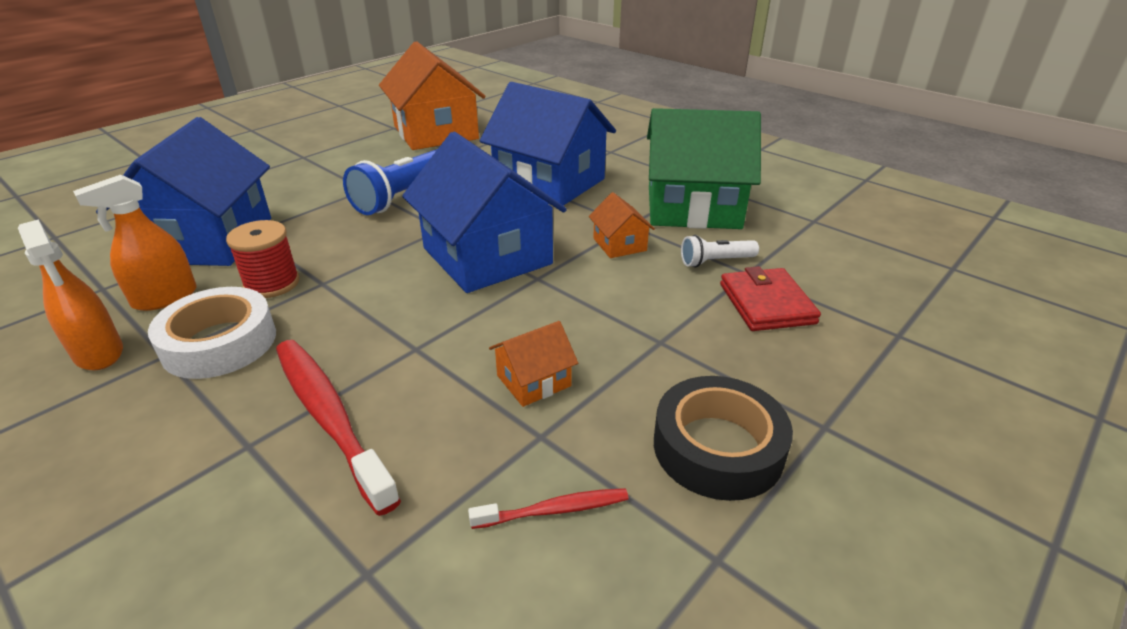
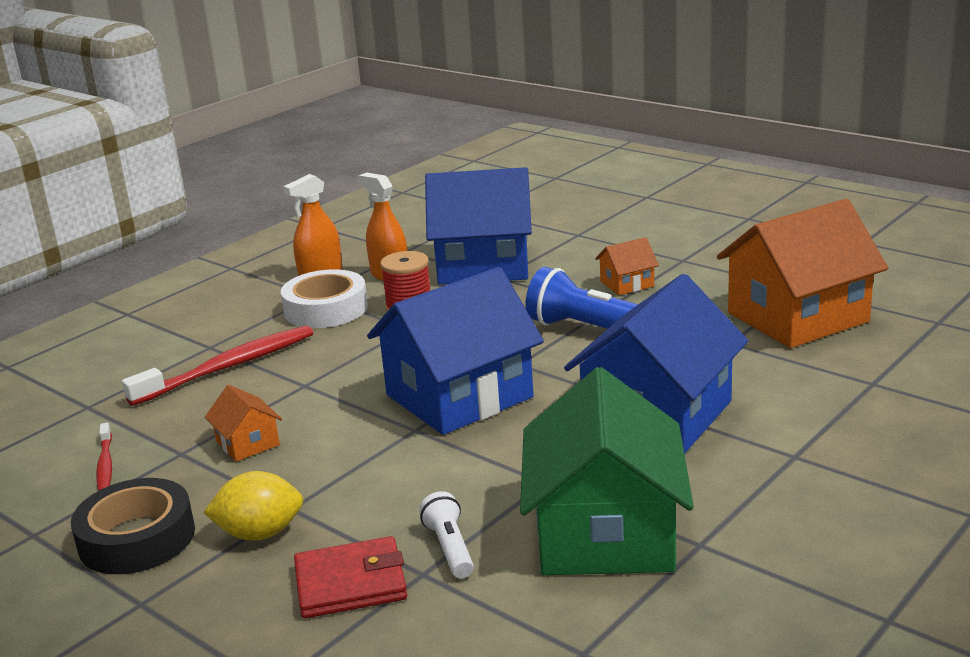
camera: 90 degrees right, 10 degrees down
orange house [589,192,655,258] -> orange house moved to [595,237,659,295]
none -> yellow lemon [203,471,303,541]

